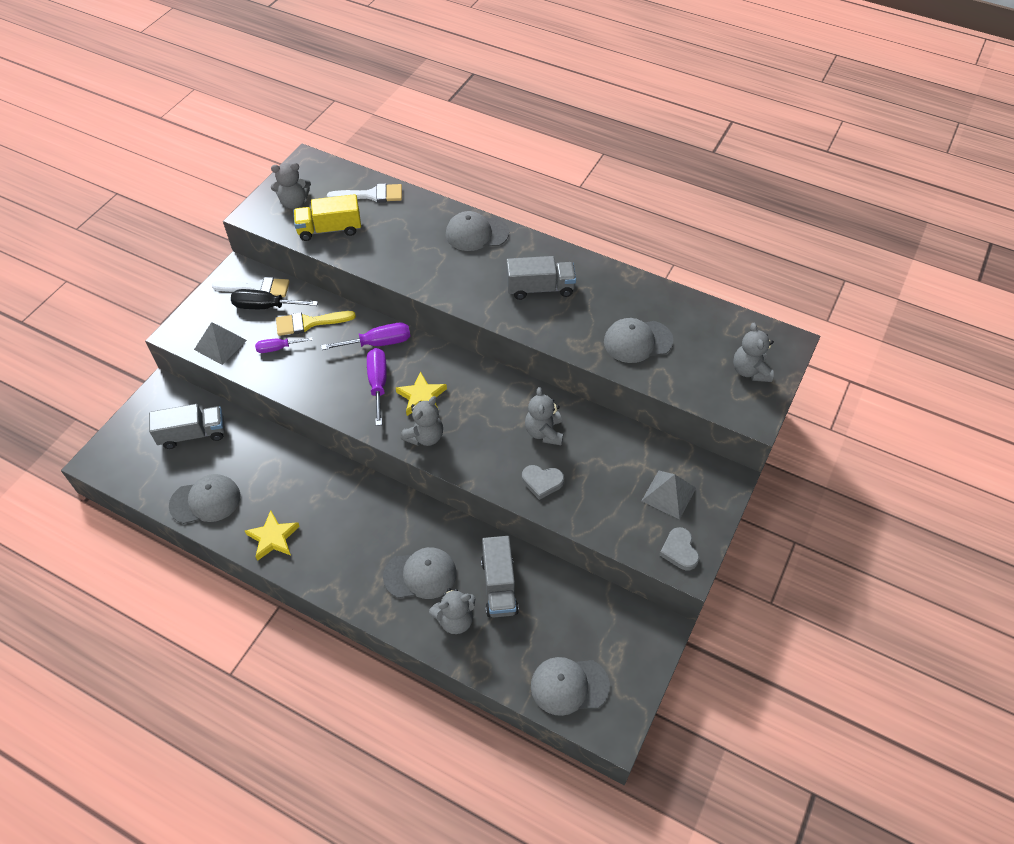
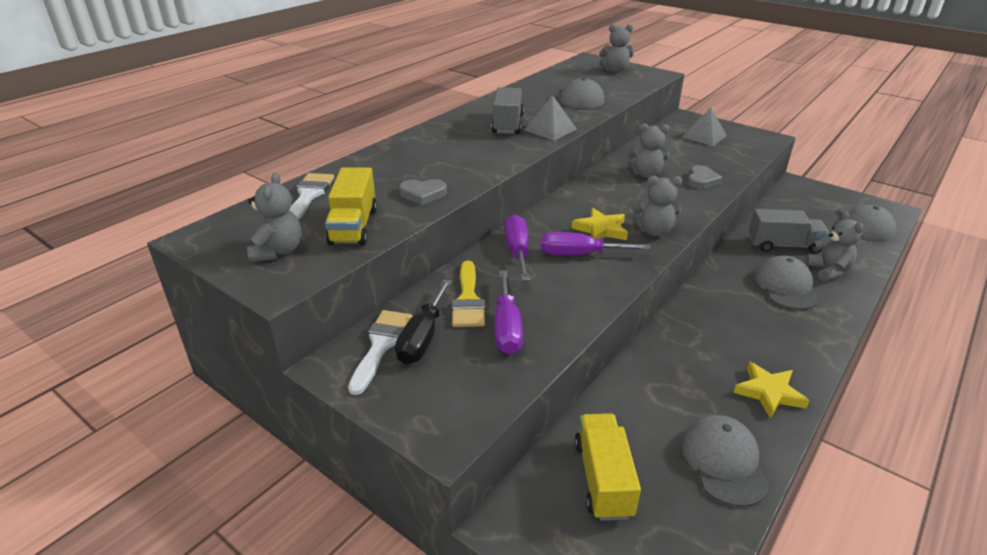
camera: 80 degrees left, 20 degrees down
grey truck [149,404,225,449] -> yellow truck [575,413,641,521]
grey pyramid [194,322,247,365] -> grey pyramid moved to [525,95,577,140]
purple screwdriver [255,337,313,353] -> purple screwdriver [495,270,523,354], size x1.58
grey teddy bear [401,396,443,446] -> grey teddy bear turned 135 degrees clockwise [632,176,682,236]
grey cap [445,211,509,251] -> none
grey heart [659,527,699,570] -> grey heart moved to [399,179,447,205]

